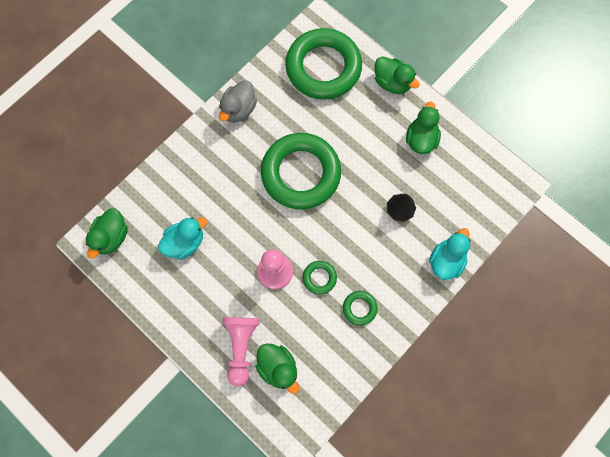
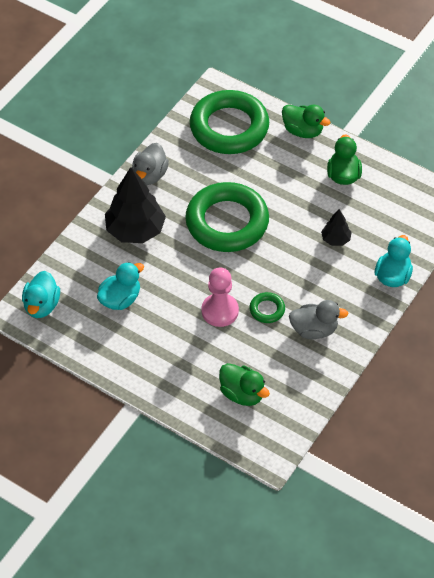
camera: 10 degrees left, 20 degrees down
green duck [86,209,128,259] -> turquoise duck [22,271,60,318]
pink pawn [222,317,260,386] -> none
green ring [343,291,378,325] -> grey duck [289,300,349,339]
none -> black tree [105,167,166,243]

